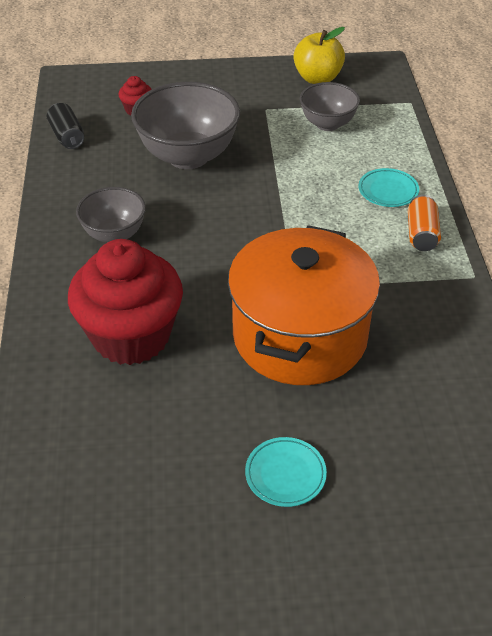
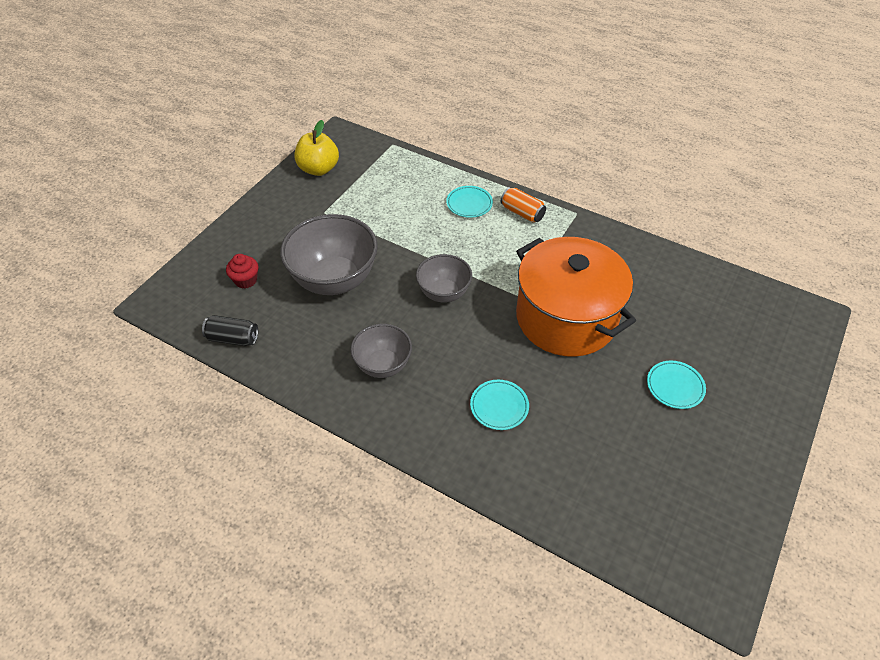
camera: 55 degrees left, 5 degrees up
red cupcake [68,239,183,365] -> turquoise plate [470,380,529,430]
grey bowl [300,82,360,131] -> grey bowl moved to [416,254,472,303]

